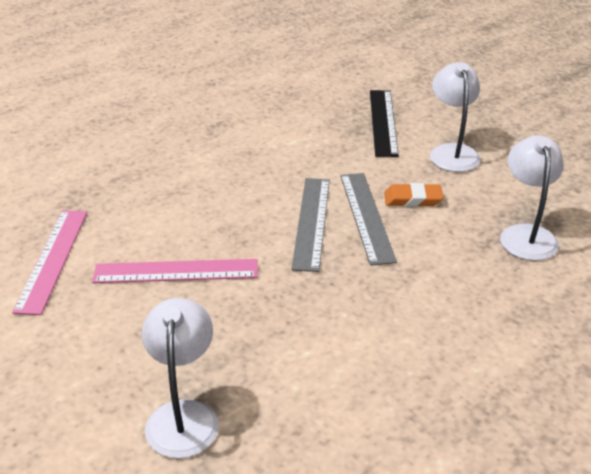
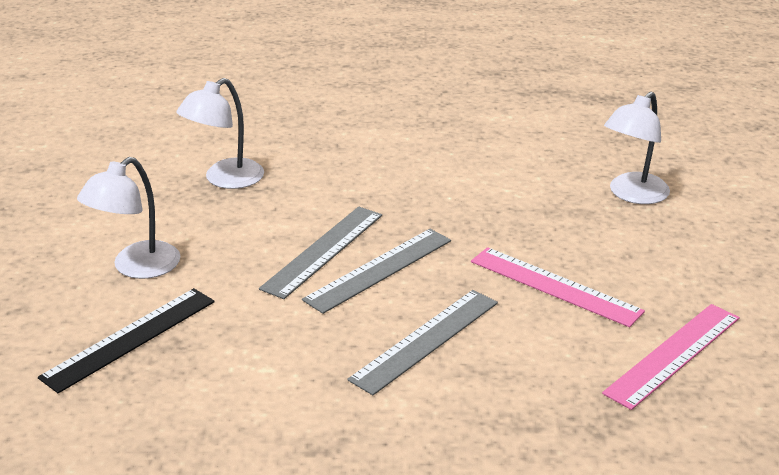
camera: 140 degrees left, 5 degrees down
orange eraser [384,183,443,207] -> none
none -> grey ruler [347,290,498,395]

